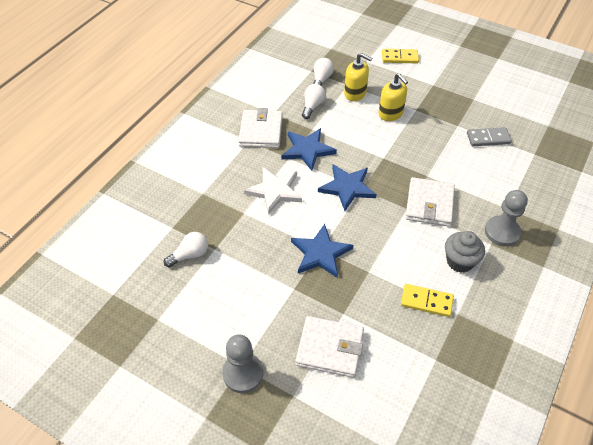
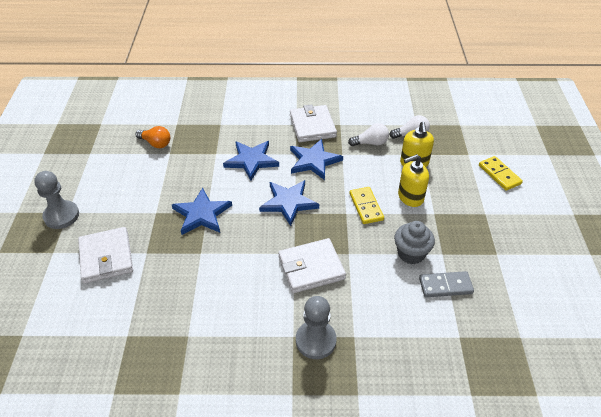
camera: 60 degrees right, 5 degrees down
white light bulb [164,232,208,267] -> orange light bulb [135,126,170,148]
white wallet [238,108,283,148] -> white wallet turned 75 degrees counterclockwise [290,104,337,142]
white star [244,167,302,214] -> blue star [223,141,279,181]
yellow soap dispenser [379,73,408,121] -> yellow soap dispenser turned 45 degrees clockwise [398,154,429,207]
yellow domino [401,284,454,317] -> yellow domino moved to [350,187,384,224]
grey cupcake [445,231,485,273] -> grey cupcake moved to [394,221,435,264]
grey domino [467,127,512,146] -> grey domino turned 60 degrees counterclockwise [419,271,474,297]

